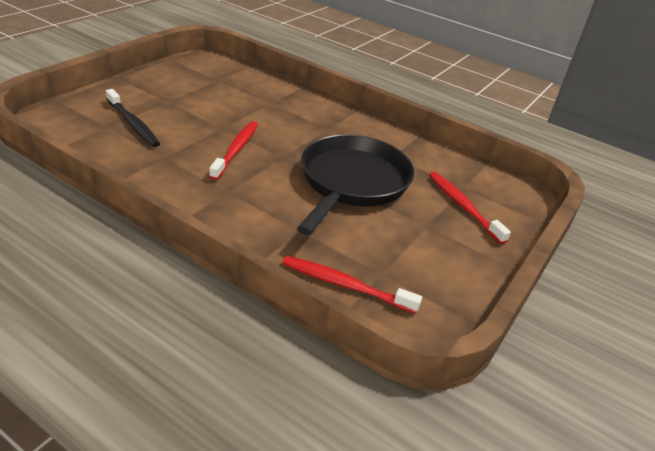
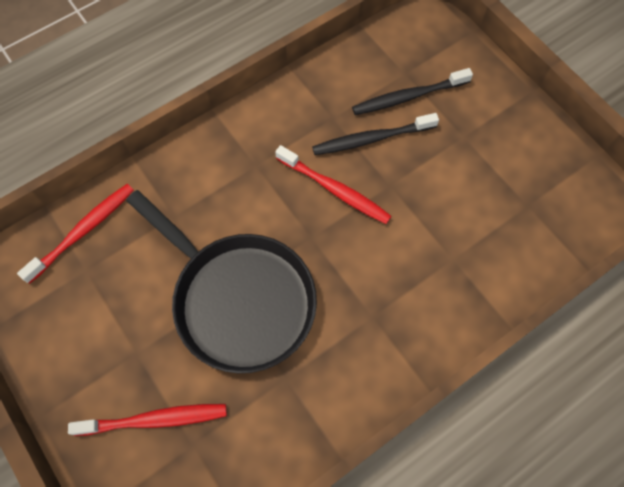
camera: 115 degrees right, 30 degrees up
none -> black toothbrush [312,113,439,155]

